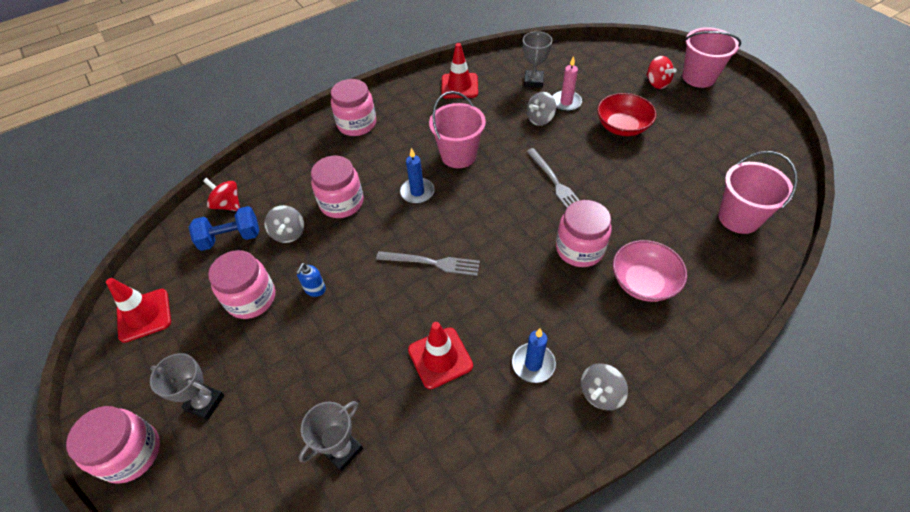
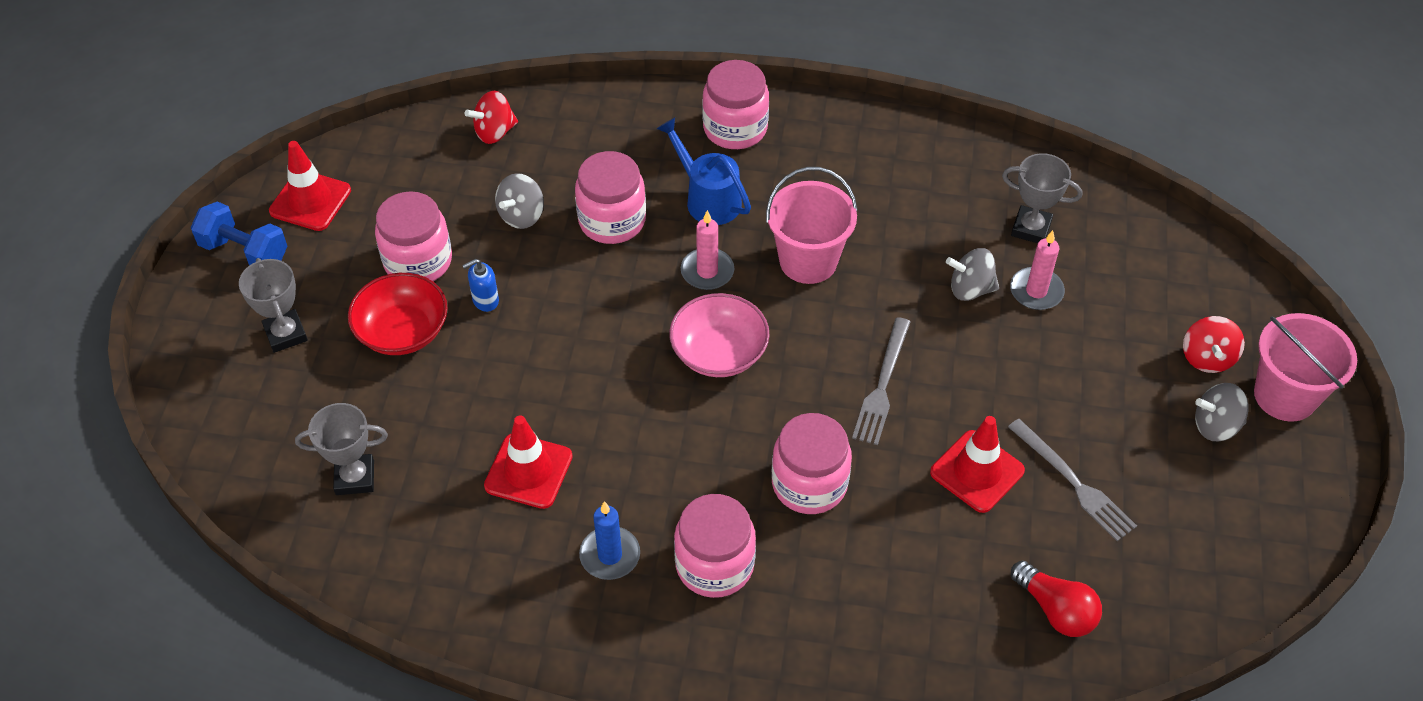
camera: 40 degrees right, 0 degrees up
pink jar [66,406,160,484] -> pink jar moved to [674,494,756,598]
blue dumbbell [189,206,259,251] -> blue dumbbell moved to [191,202,287,266]
red spinning top [203,178,240,211] -> red spinning top turned 105 degrees counterclockwise [465,91,518,144]
grey fork [376,251,480,276] -> grey fork moved to [1008,419,1137,541]
blue candle [400,148,434,204] -> pink candle [681,210,734,290]
red traffic cone [441,43,478,98] -> red traffic cone moved to [930,416,1025,513]
grey trophy [523,31,552,88] -> grey trophy turned 60 degrees clockwise [1002,153,1082,243]
grey spinning top [581,363,628,411] -> grey spinning top moved to [1195,383,1249,441]
red bowl [597,93,656,136] -> red bowl moved to [348,273,448,355]
pink bowl [613,240,687,302] -> pink bowl moved to [669,293,769,377]
pink bucket [718,151,798,234] -> red light bulb [1011,560,1102,637]
none -> blue watering can [657,118,751,225]

